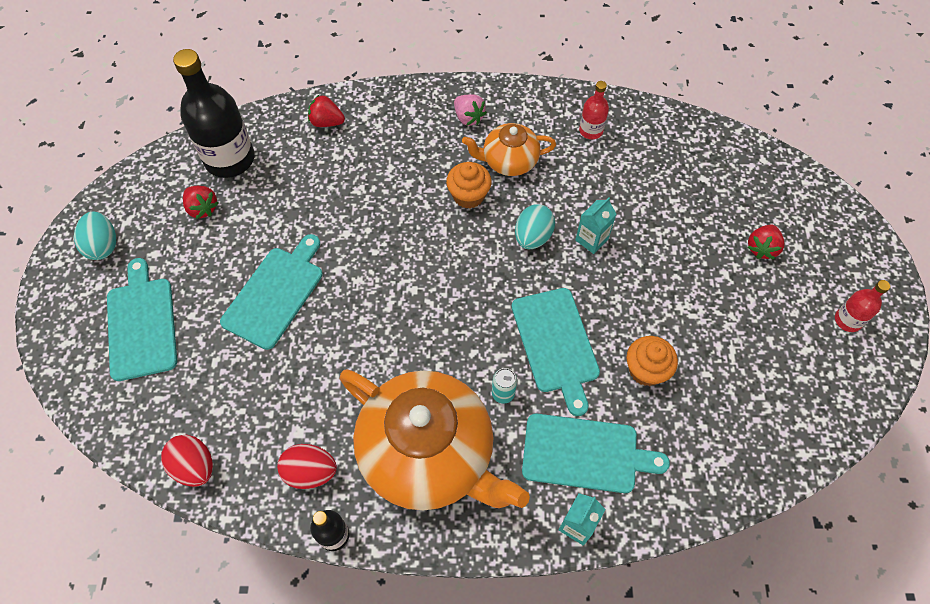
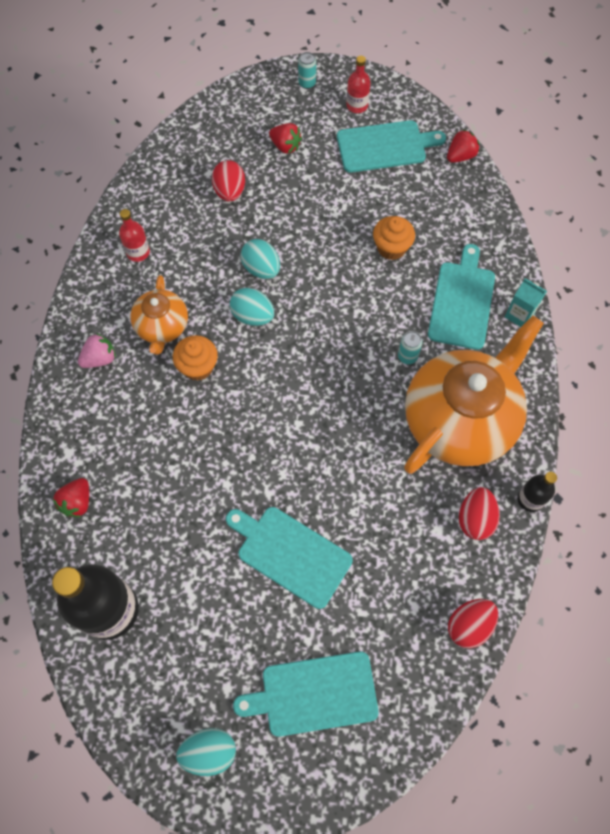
camera: 85 degrees left, 5 degrees up
red strawberry [183,186,218,219] -> red strawberry moved to [447,129,479,163]
turquoise cutting board [512,288,600,416] -> turquoise cutting board moved to [337,120,446,173]
turquoise carton [575,197,616,254] -> turquoise egg [241,239,280,279]
none -> red egg [212,160,245,202]
none -> turquoise can [298,52,316,89]

